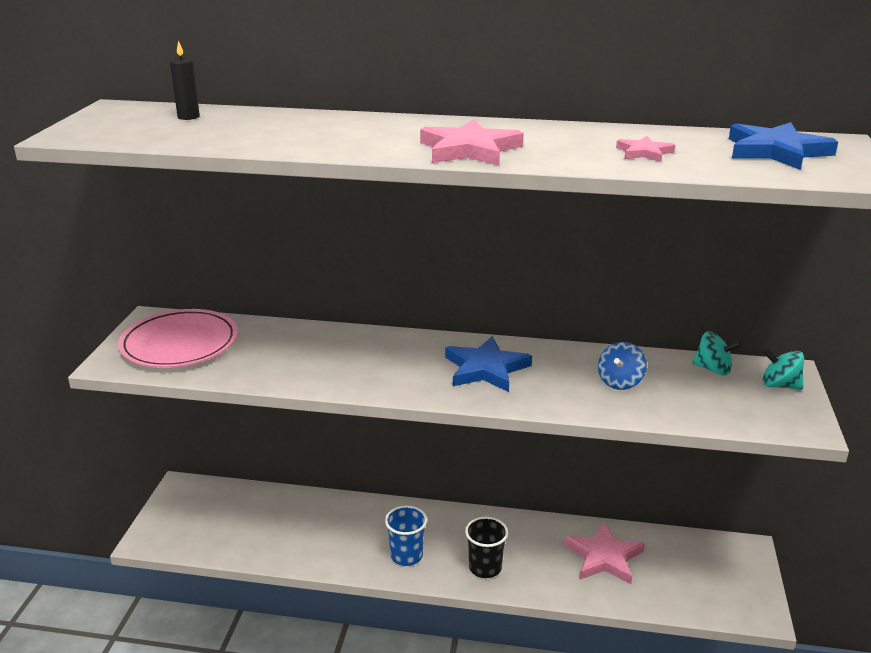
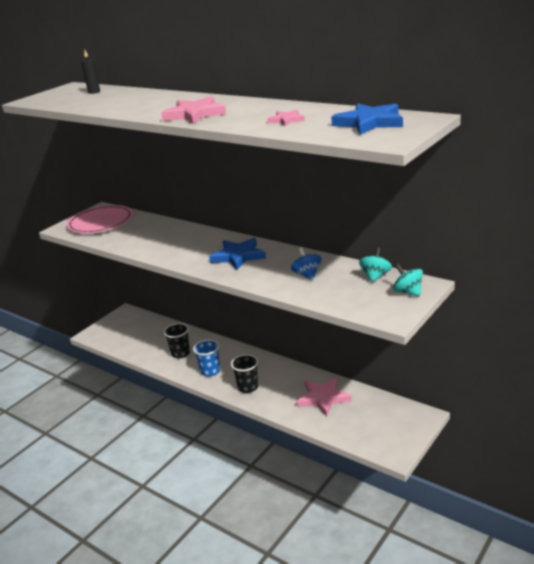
camera: 30 degrees right, 0 degrees up
blue spinning top [598,342,647,390] -> blue spinning top turned 105 degrees clockwise [291,248,321,280]
turquoise spinning top [692,331,741,375] -> turquoise spinning top turned 120 degrees counterclockwise [359,248,392,282]
none -> black cup [164,323,190,358]

